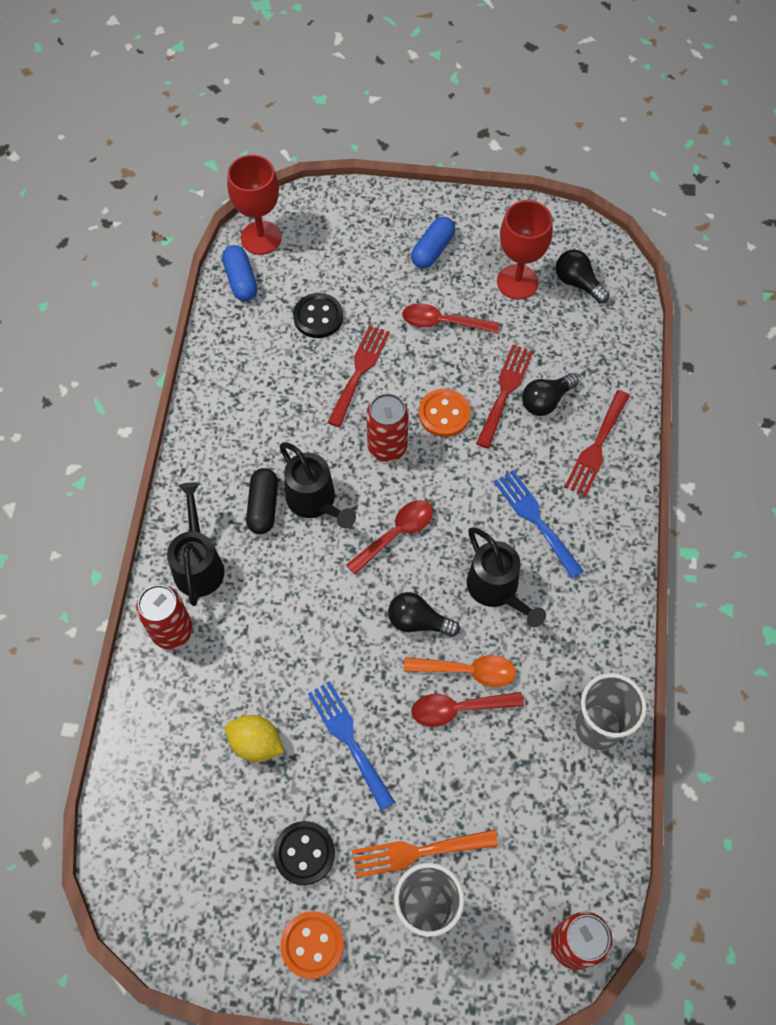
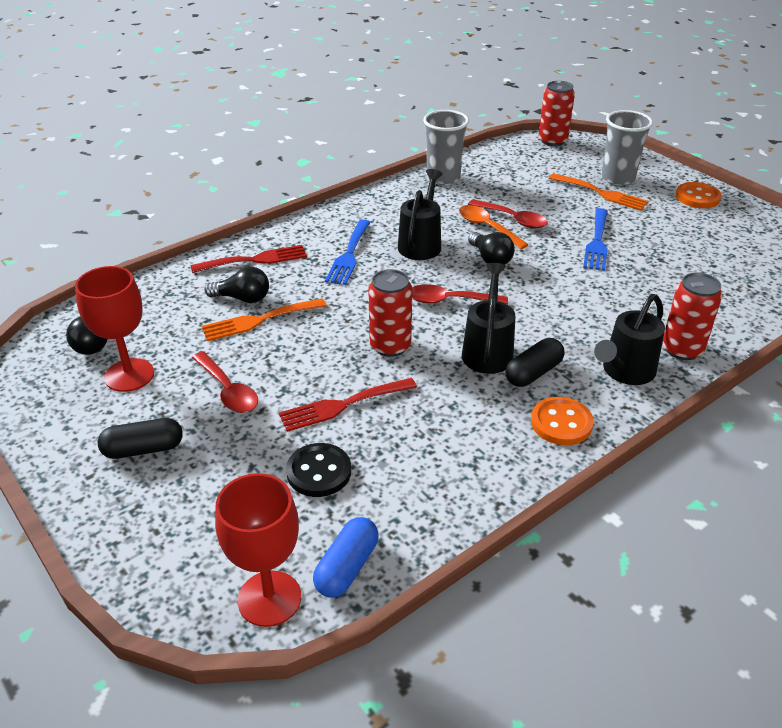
camera: 135 degrees left, 25 degrees down
yellow lemon [225,715,284,762] -> none
black button [273,821,335,885] -> none
blue capsule [411,217,455,269] -> black capsule [98,418,183,459]
orange button [419,389,471,437] -> orange button moved to [531,397,594,445]
red fork [476,345,533,448] -> orange fork [201,298,327,341]

